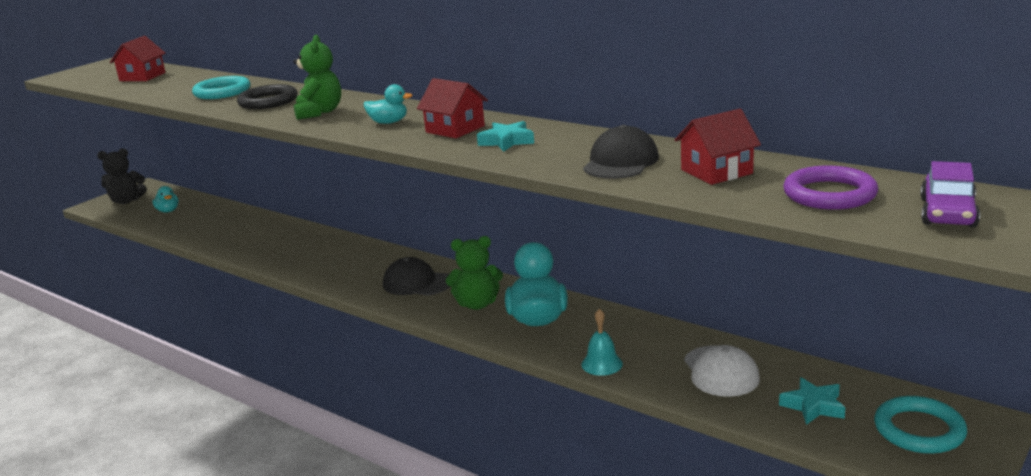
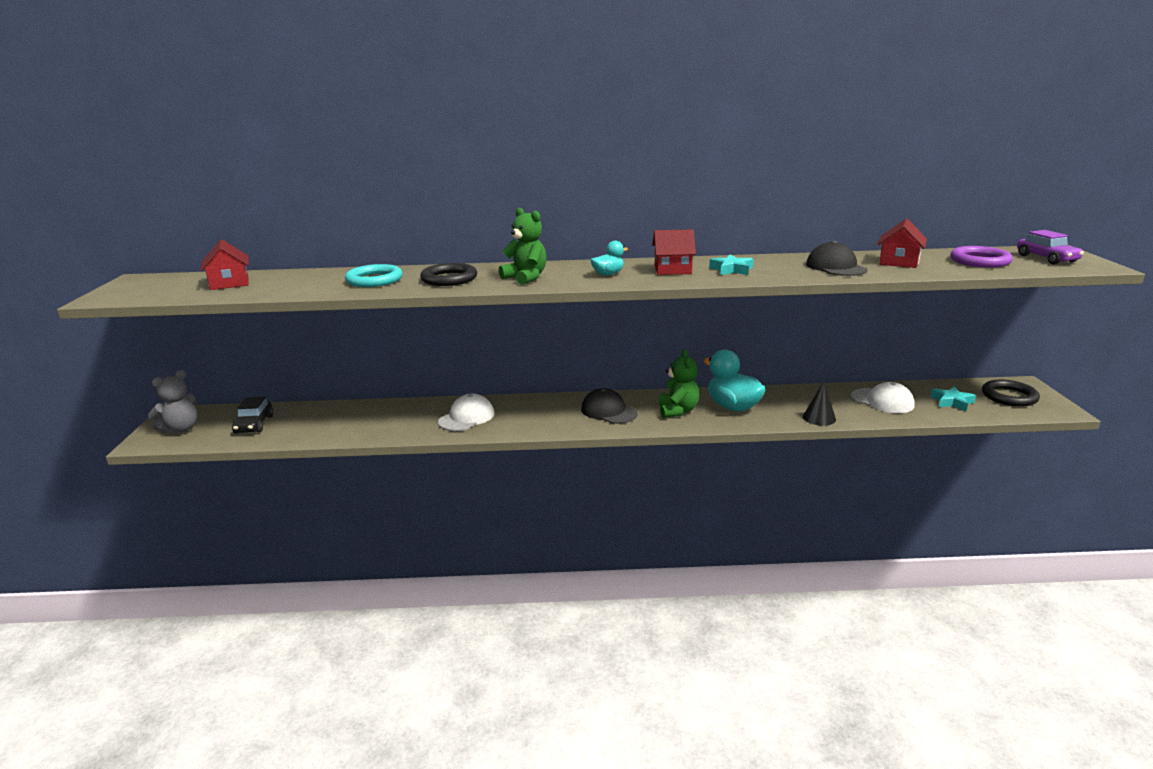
camera: 40 degrees left, 0 degrees up
black teddy bear [97,148,147,204] -> grey teddy bear [148,370,197,434]
turquoise duck [152,186,178,213] -> black car [232,396,273,434]
black cap [383,257,450,296] -> black cap turned 60 degrees clockwise [581,388,638,424]
green teddy bear [446,236,503,310] -> green teddy bear turned 45 degrees counterclockwise [659,350,699,418]
turquoise bell [581,309,623,376] -> black cone [803,382,836,426]
turquoise ring [874,396,967,454] -> black ring [982,380,1040,407]
none -> white cap [438,394,494,431]

